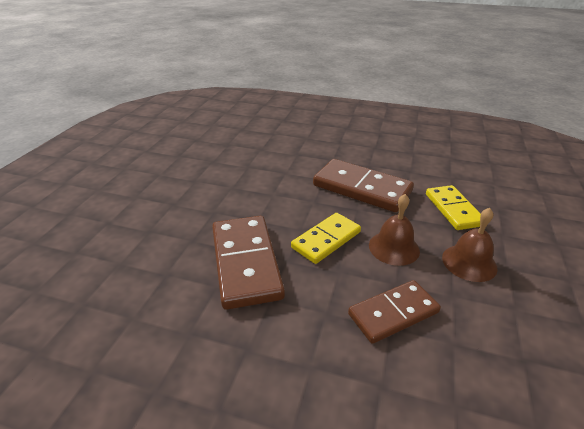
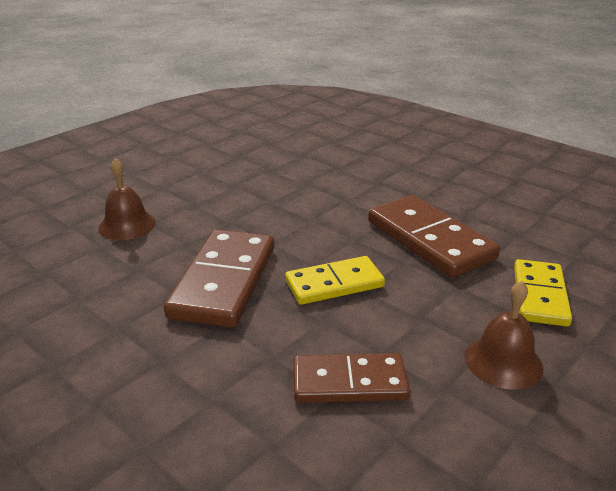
camera: 25 degrees right, 5 degrees down
brown bell [369,194,420,266] -> brown bell moved to [98,158,156,240]

